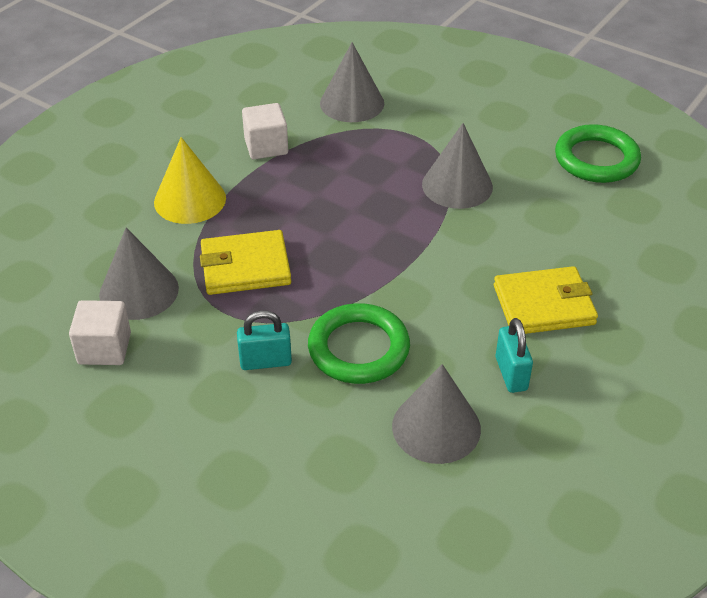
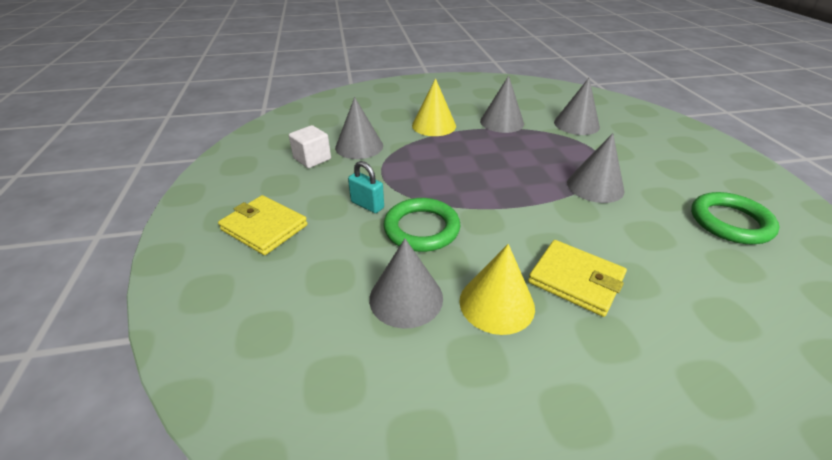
camera: 45 degrees right, 5 degrees down
yellow wallet [200,230,291,295] -> yellow wallet moved to [218,195,308,255]
white cube [242,103,288,159] -> grey cone [480,76,524,133]
turquoise padlock [496,318,533,393] -> yellow cone [459,244,535,335]

